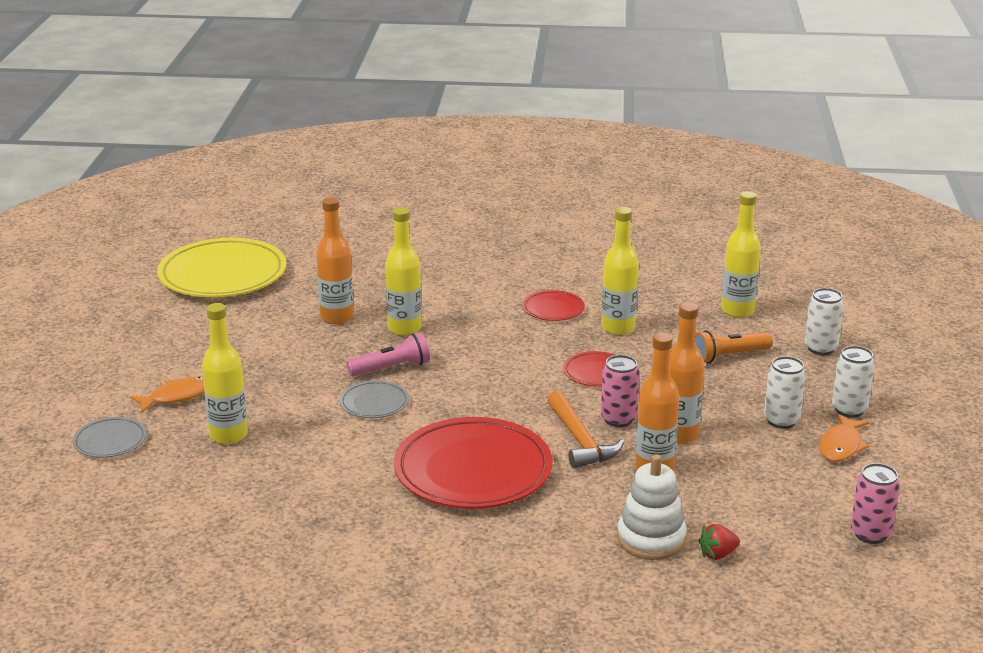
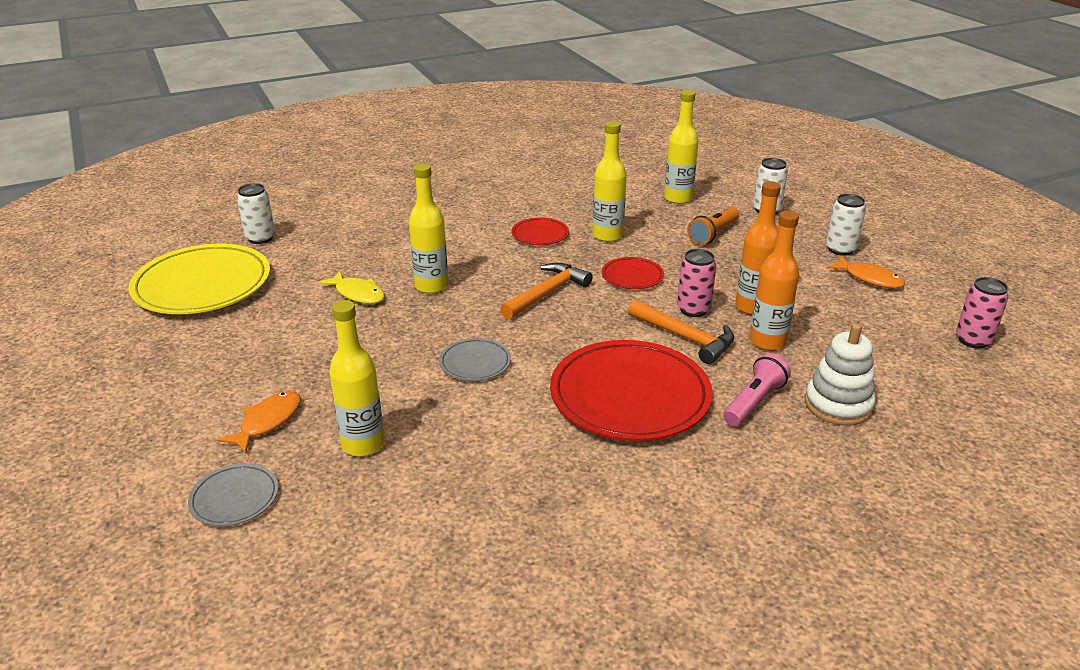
camera: 30 degrees left, 5 degrees up
orange bottle [316,197,354,324] -> yellow fish [318,271,385,304]
pink flashlight [346,332,430,377] -> pink flashlight moved to [723,353,791,426]
red strawberry [698,524,740,560] -> none
white can [764,356,806,429] -> white can moved to [237,183,275,244]
orange fish [819,414,869,462] -> orange fish turned 45 degrees counterclockwise [827,256,905,288]
none -> orange hammer [500,263,593,319]

